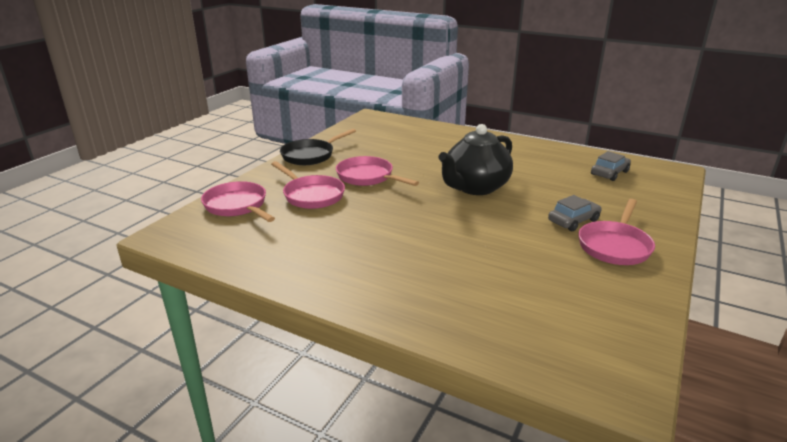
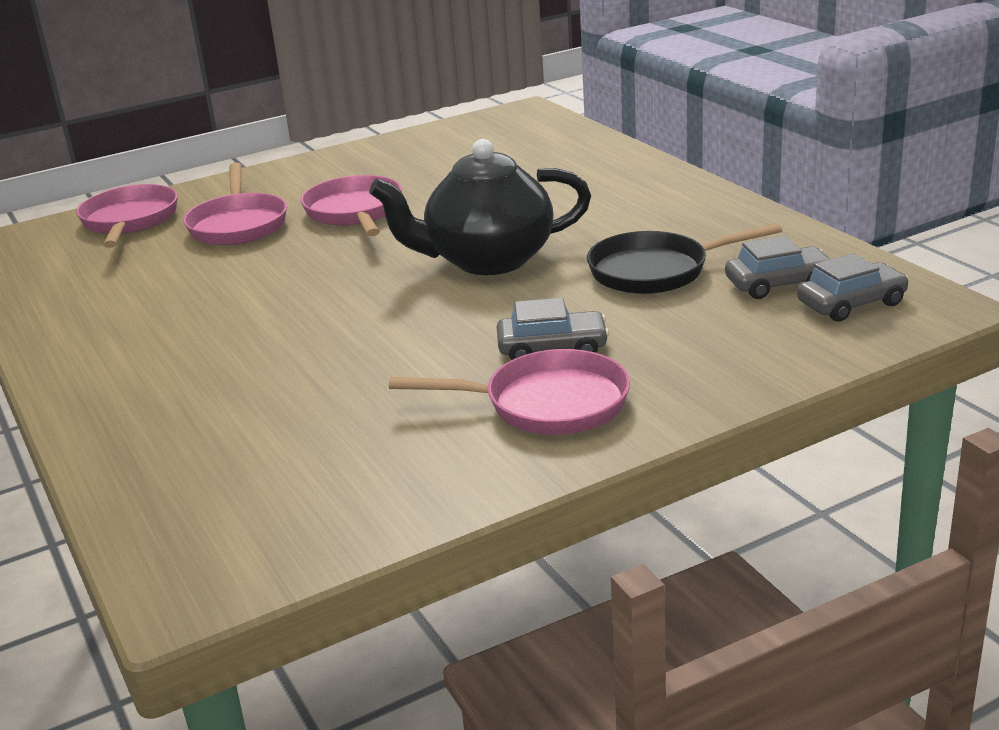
camera: 35 degrees right, 0 degrees up
black pan [280,129,356,165] -> black pan moved to [587,223,782,294]
pink pan [578,199,655,265] -> pink pan turned 150 degrees counterclockwise [389,349,630,435]
none -> grey car [797,253,909,322]

